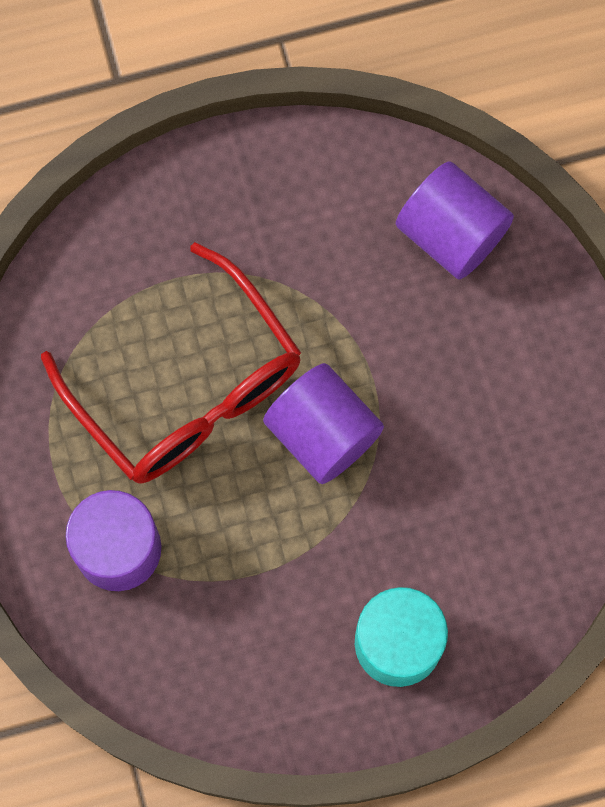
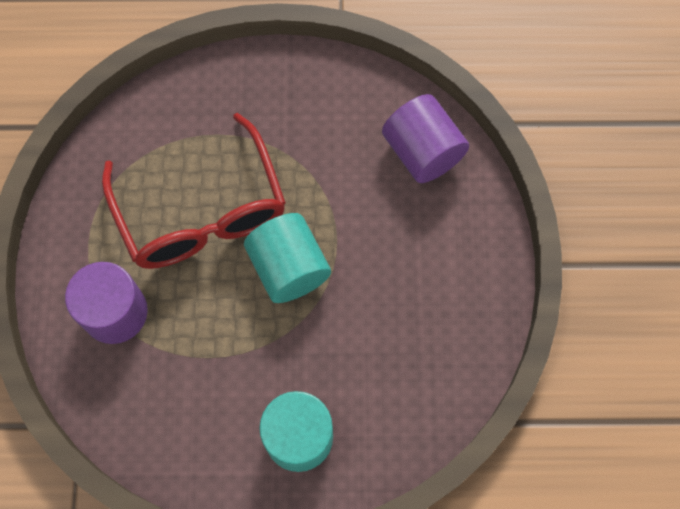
camera: 15 degrees right, 5 degrees down
purple cylinder [263,363,384,484] -> turquoise cylinder [244,213,331,303]

